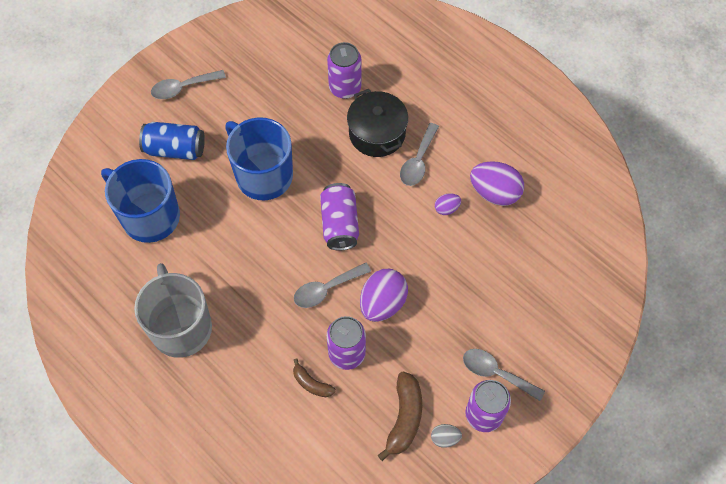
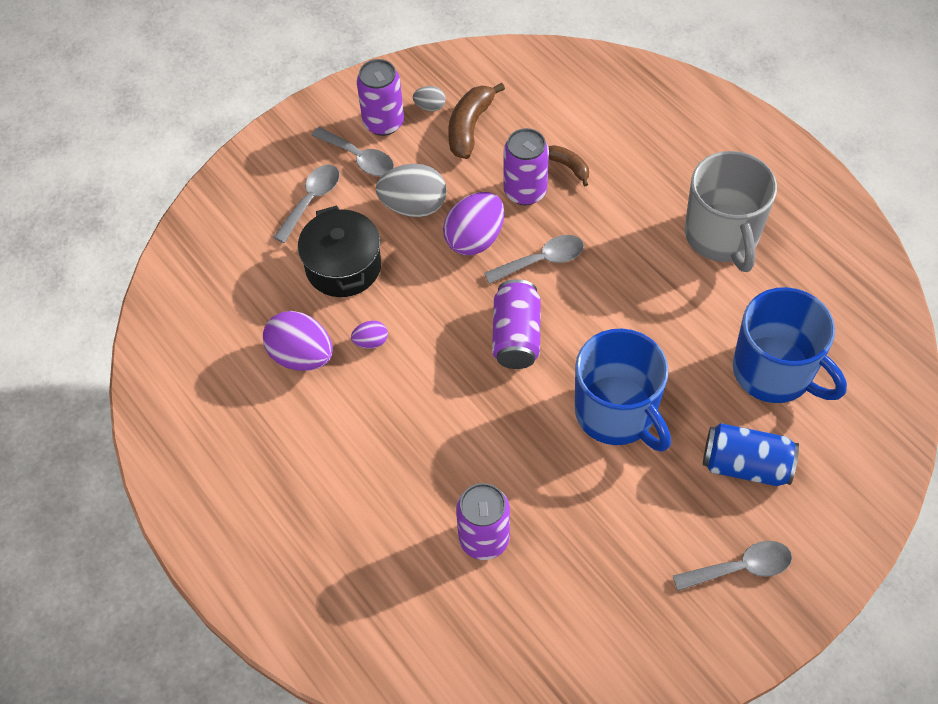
camera: 170 degrees left, 5 degrees down
black pot [347,89,408,157] -> black pot moved to [298,205,381,297]
grey spoon [400,123,439,186] -> grey spoon moved to [273,164,340,243]
none -> grey egg [376,164,447,217]

